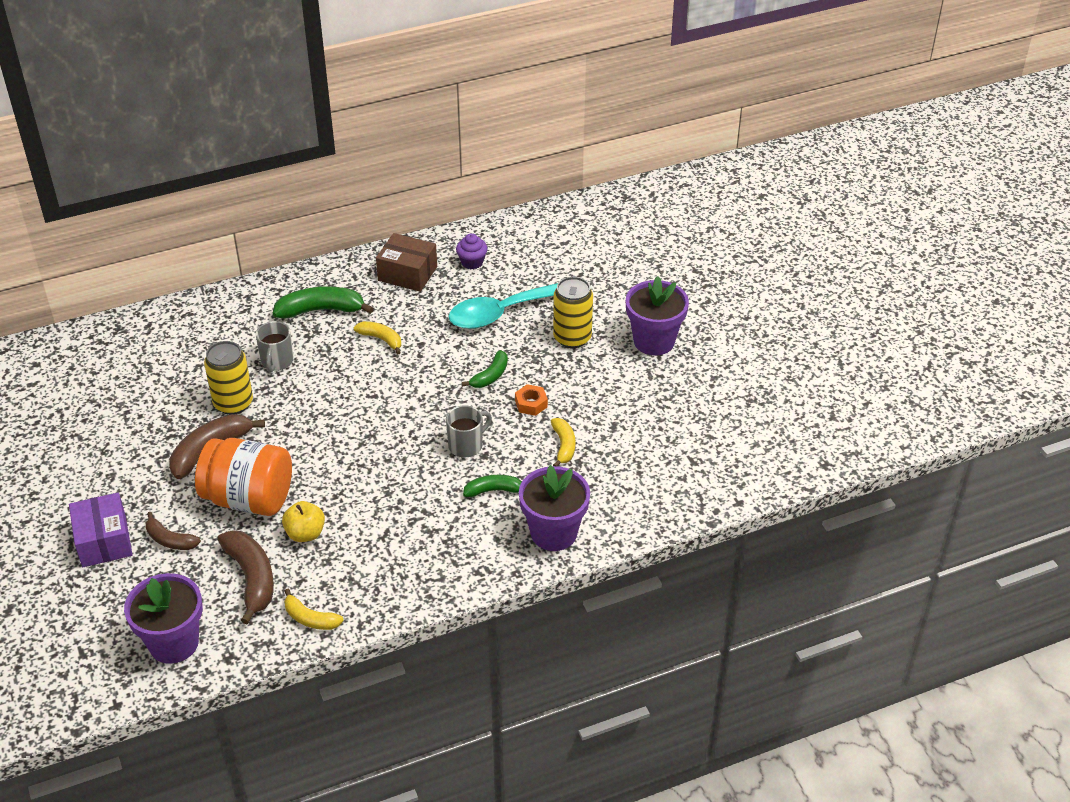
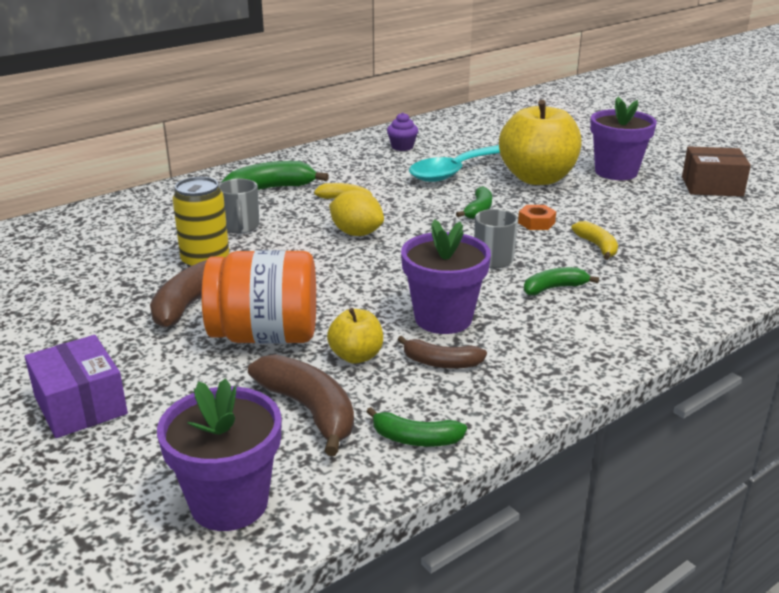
camera: 15 degrees left, 15 degrees down
brown banana [146,512,201,550] -> brown banana moved to [397,336,487,369]
yellow banana [284,589,344,630] -> green banana [366,407,467,446]
brown box [376,233,437,292] -> brown box moved to [682,146,751,197]
purple flower pot [519,465,590,551] -> purple flower pot moved to [401,219,491,334]
yellow can [553,277,593,348] -> yellow apple [499,100,582,185]
none -> yellow lemon [329,190,384,236]

